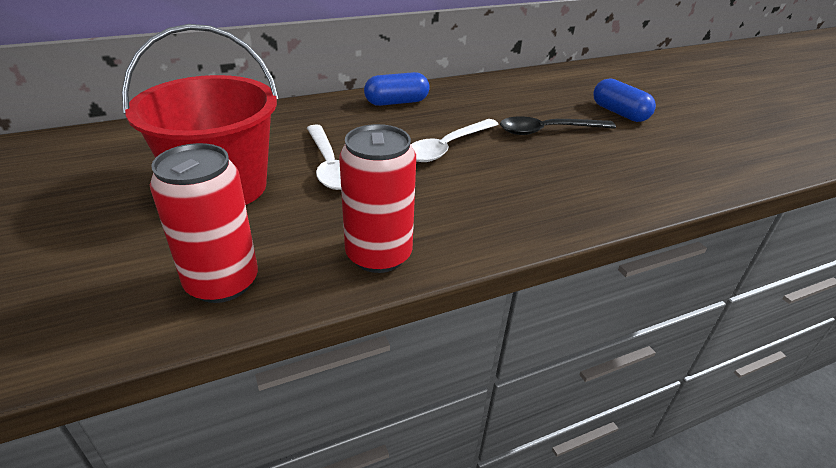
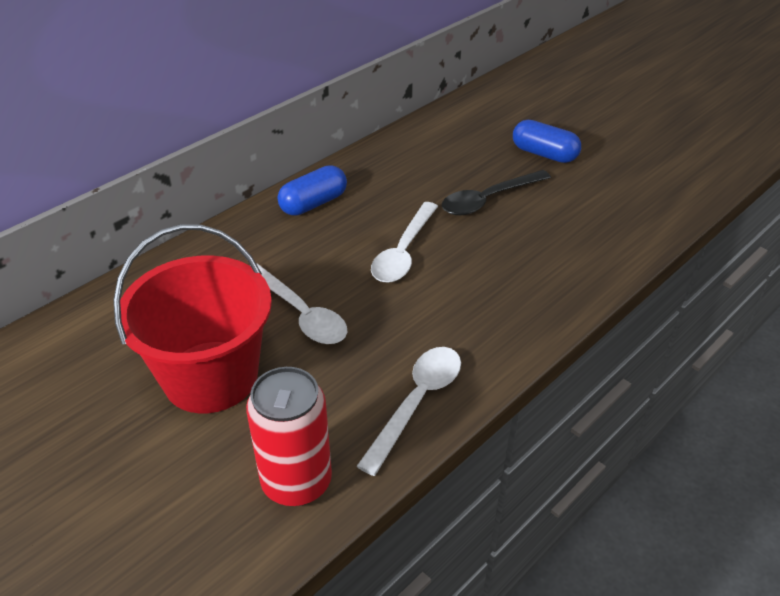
camera: 20 degrees left, 5 degrees up
red can [339,124,416,273] -> white spoon [356,347,461,476]

